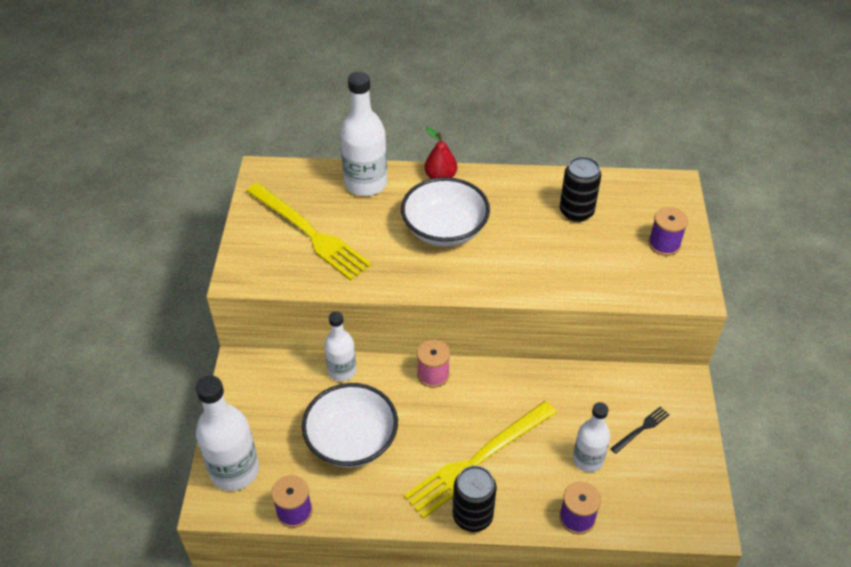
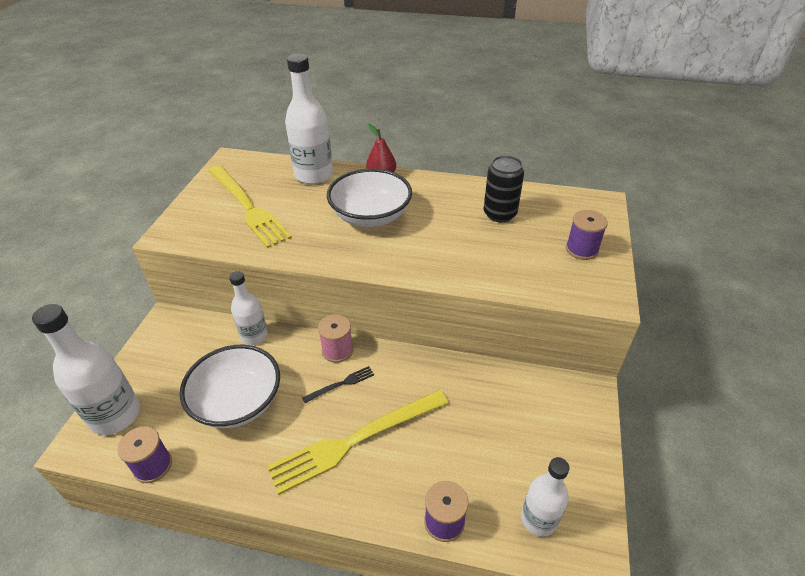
camera: 10 degrees right, 5 degrees down
black can [453,466,497,532] -> none
white bottle [573,402,610,472] -> white bottle moved to [521,457,569,536]
black fork [610,406,670,454] -> black fork moved to [302,366,374,403]

